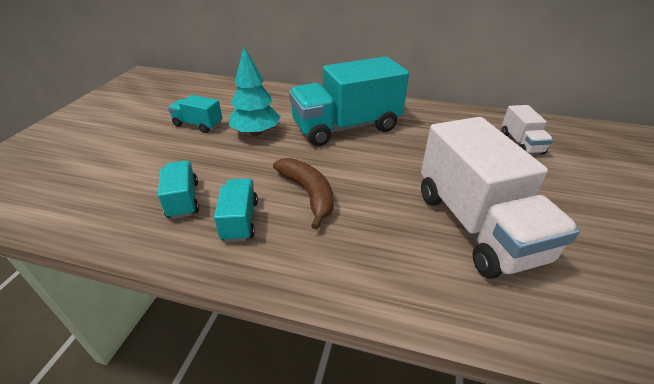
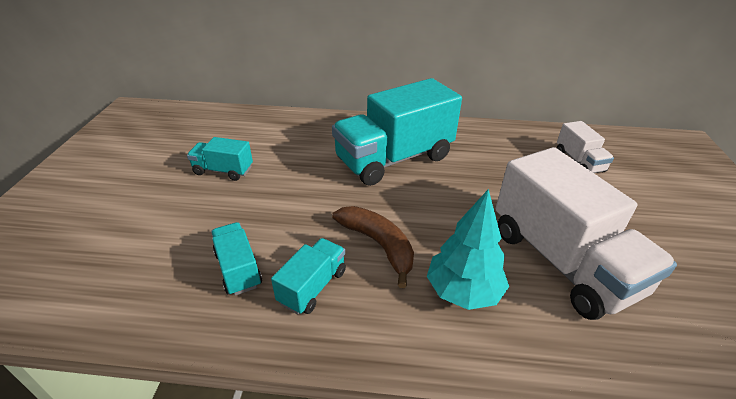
camera: 10 degrees left, 0 degrees up
turquoise truck [214,178,258,242] -> turquoise truck turned 45 degrees clockwise [271,238,346,315]
turquoise tree [229,46,281,136] -> turquoise tree moved to [427,189,509,310]

